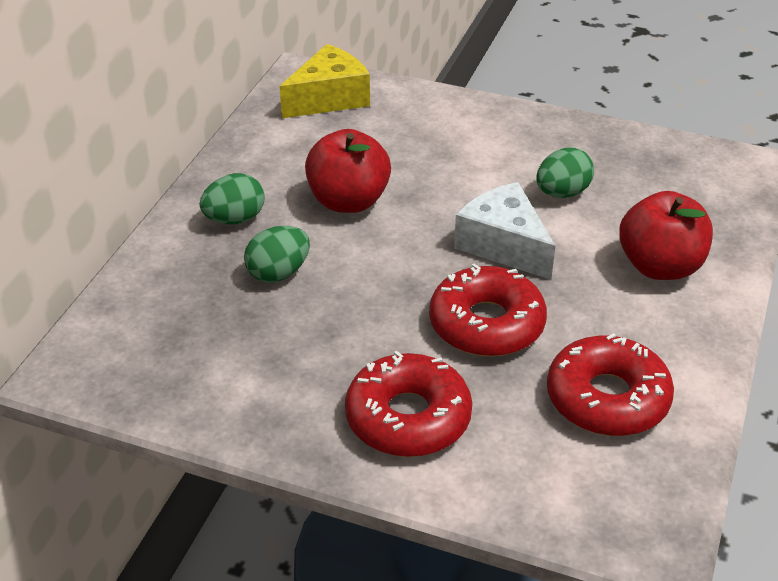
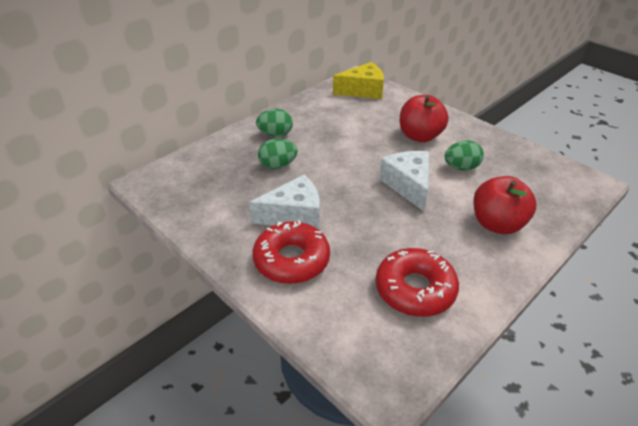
camera: 25 degrees right, 0 degrees up
red apple [305,129,391,213] -> red apple moved to [400,95,449,143]
red donut [429,264,547,357] -> none
none -> white cheese [249,175,320,230]

